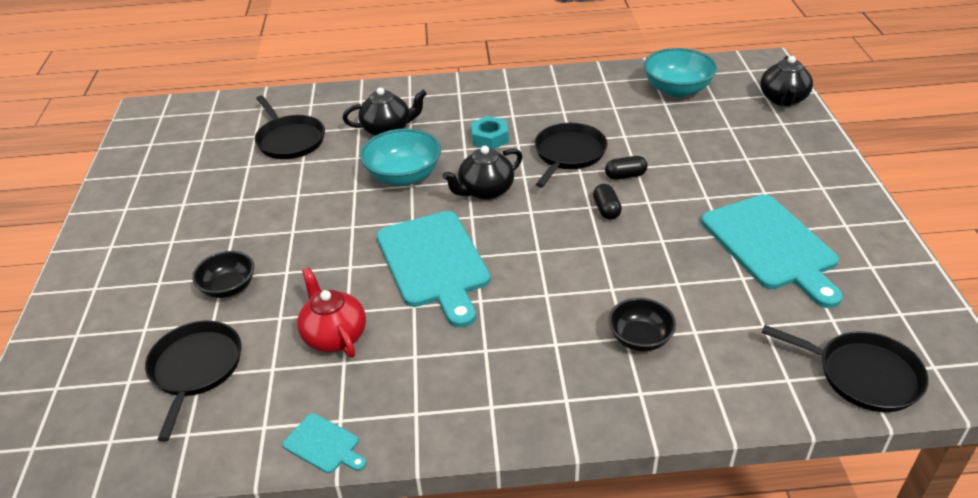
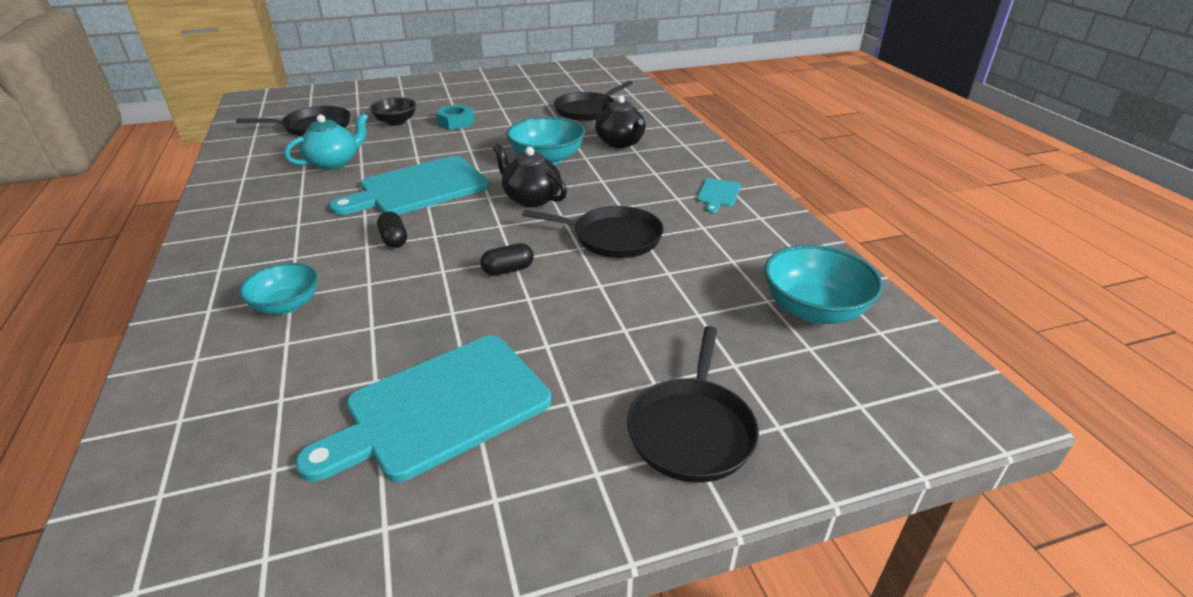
camera: 75 degrees right, 5 degrees down
turquoise cutting board [282,413,366,473] -> turquoise cutting board moved to [697,178,741,213]
red teapot [297,267,366,358] -> turquoise teapot [284,113,368,170]
turquoise nut [471,116,509,149] -> turquoise nut moved to [436,104,475,130]
black capsule [605,156,648,180] -> black capsule moved to [377,212,407,248]
black bowl [609,298,676,351] -> turquoise bowl [239,263,318,314]
black teapot [760,56,813,107] -> none
black pan [762,325,929,412] -> black pan moved to [627,326,759,482]

